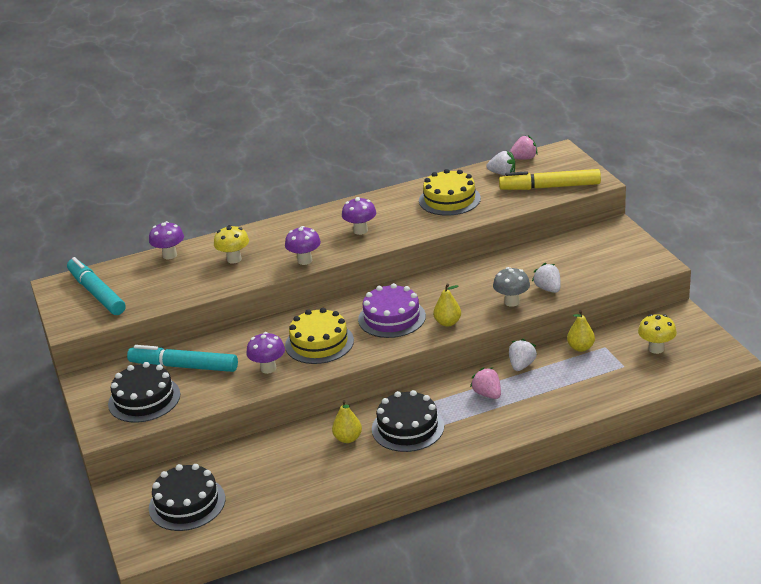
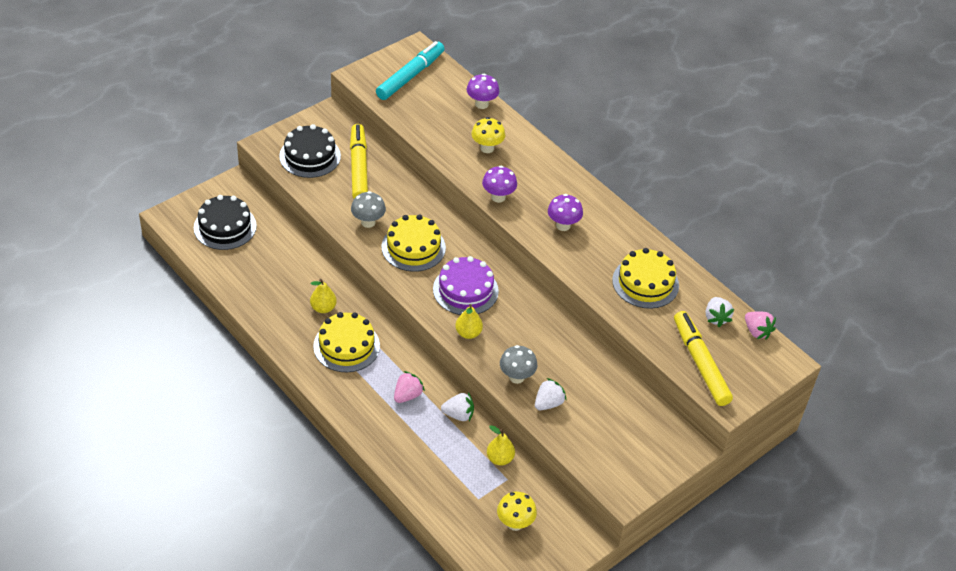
camera: 65 degrees right, 15 degrees up
turquoise marker [127,345,238,372] -> yellow marker [350,124,368,199]
purple mushroom [246,332,285,374] -> grey mushroom [351,191,386,228]
black cake [372,390,444,452] -> yellow cake [313,312,380,372]

